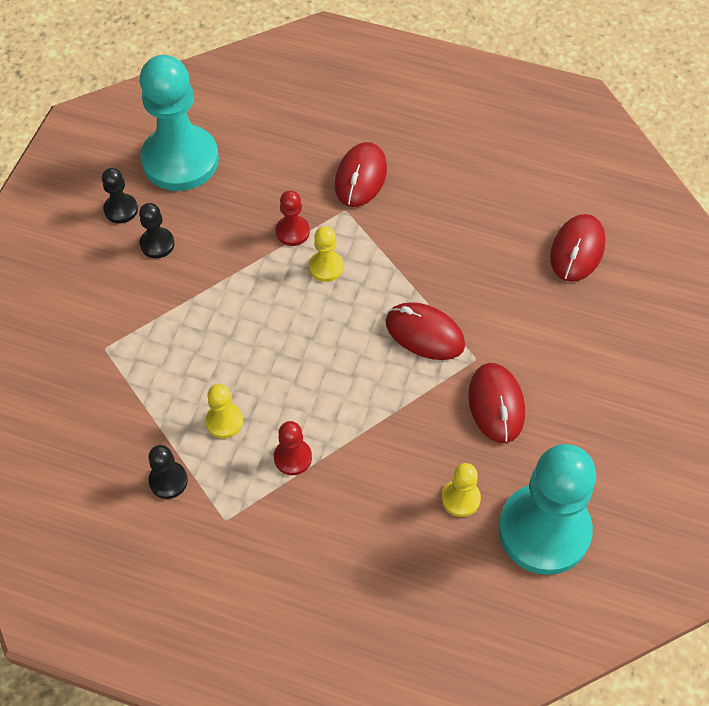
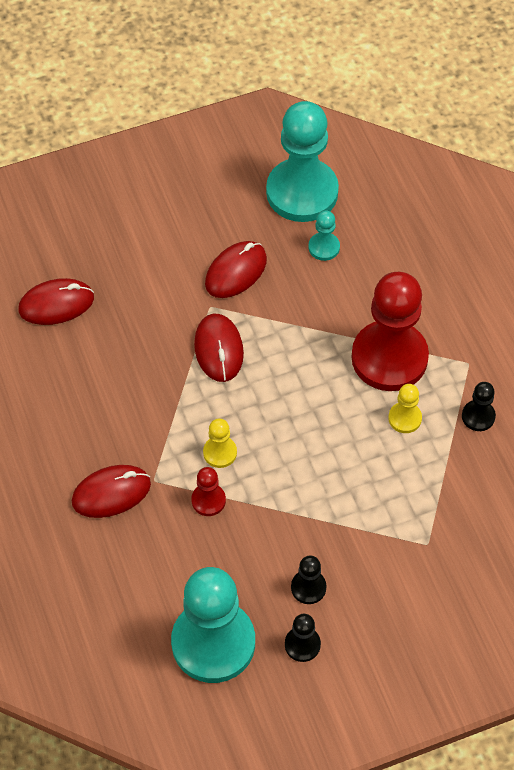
camera: 130 degrees left, 0 degrees up
red pawn [274,421,312,475] -> red pawn [351,272,429,391], size x2.33
yellow pawn [442,463,481,517] -> turquoise pawn [308,211,340,261]

